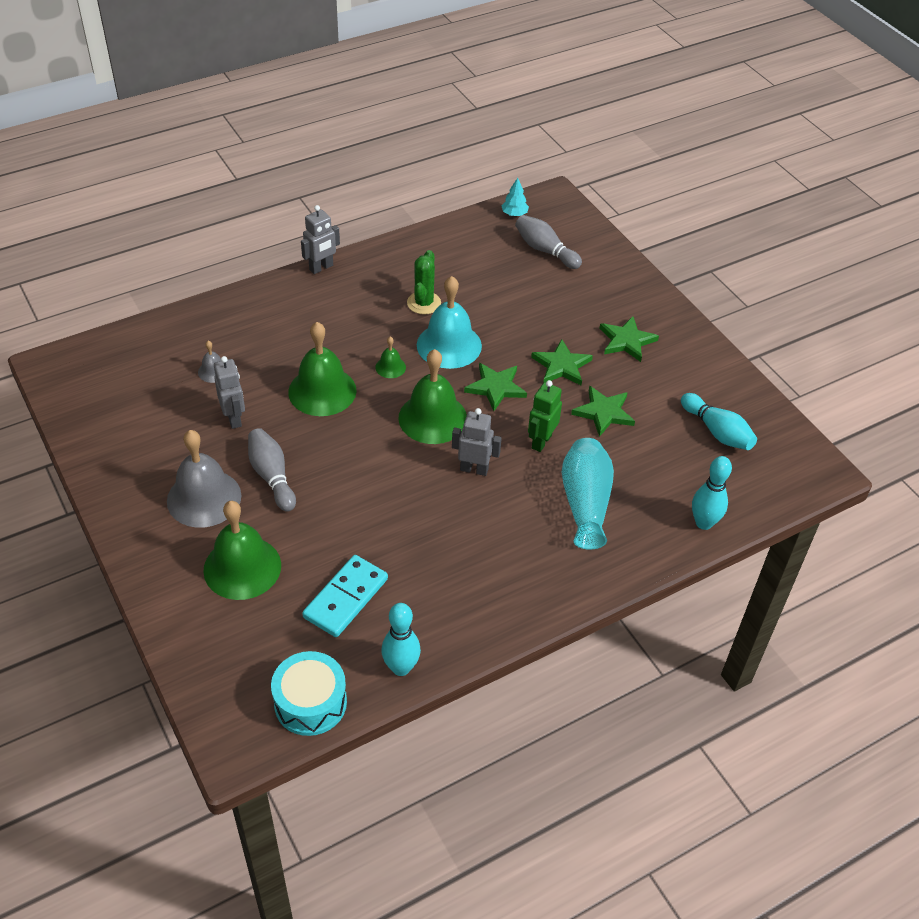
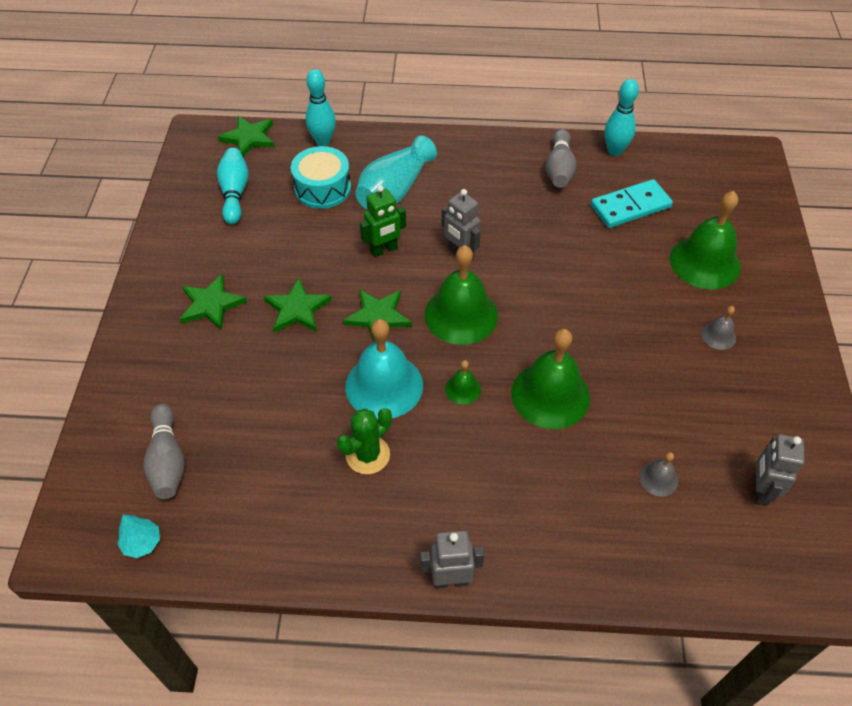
camera: 145 degrees left, 5 degrees up
grey bell [167,430,241,528] -> grey bell [701,306,736,350], size x0.46
grey robot [214,356,245,429] -> grey robot moved to [755,434,804,506]
grey bowling pin [248,428,296,512] -> grey bowling pin moved to [545,129,577,188]
turquoise drum [271,651,347,736] -> turquoise drum moved to [291,146,351,209]
green star [571,386,635,437] -> green star moved to [218,116,275,156]

